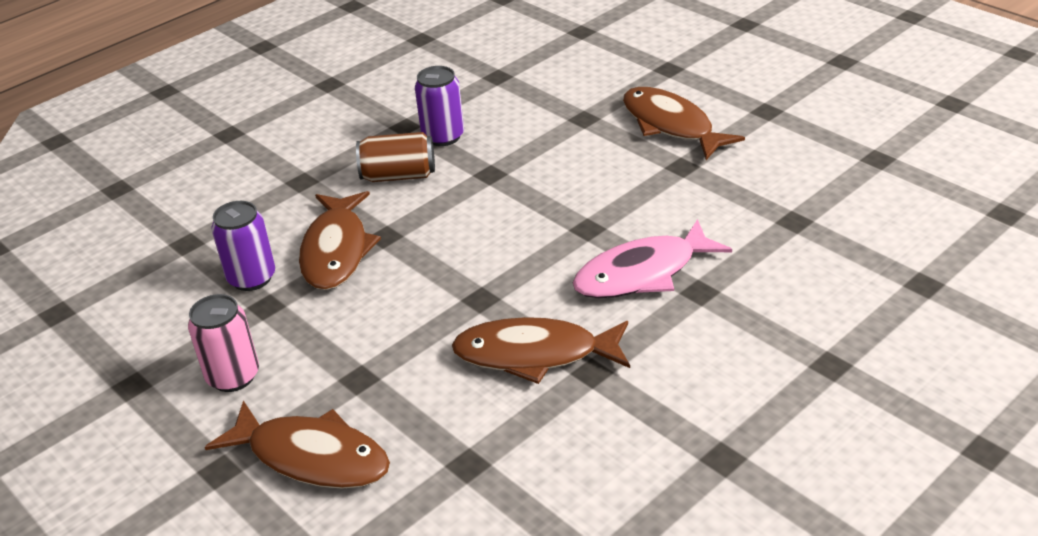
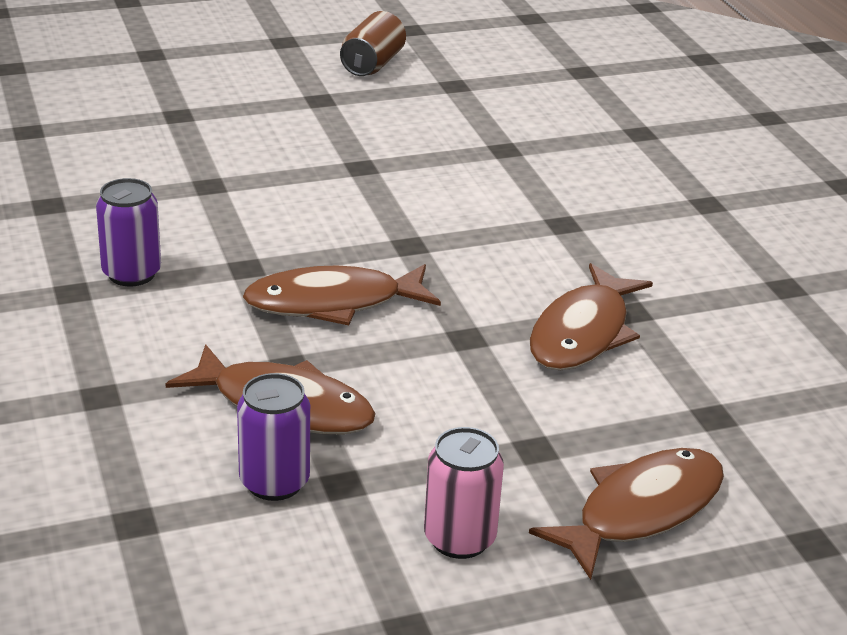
camera: 70 degrees left, 5 degrees down
brown can [356,132,435,182] -> brown can moved to [340,11,406,76]
pink fish [573,219,732,298] -> none
brown fish [623,87,745,160] -> brown fish moved to [243,264,441,325]

